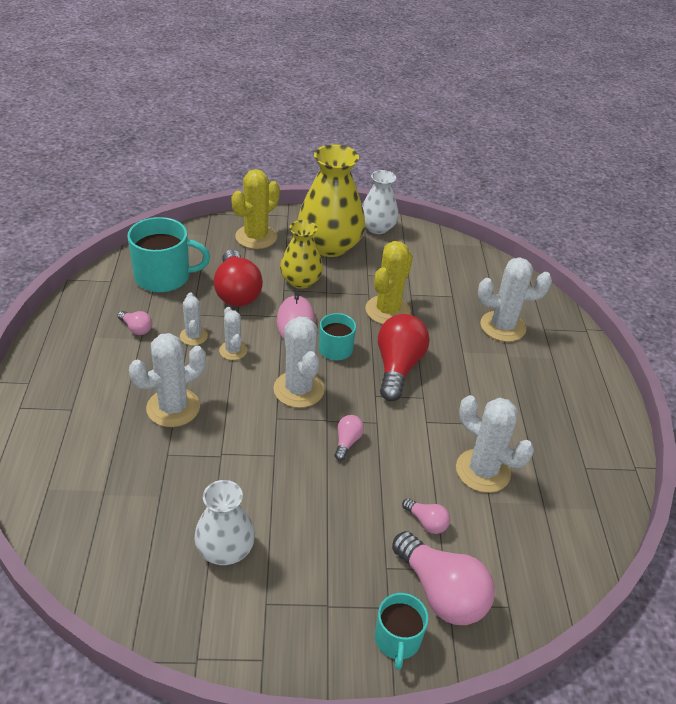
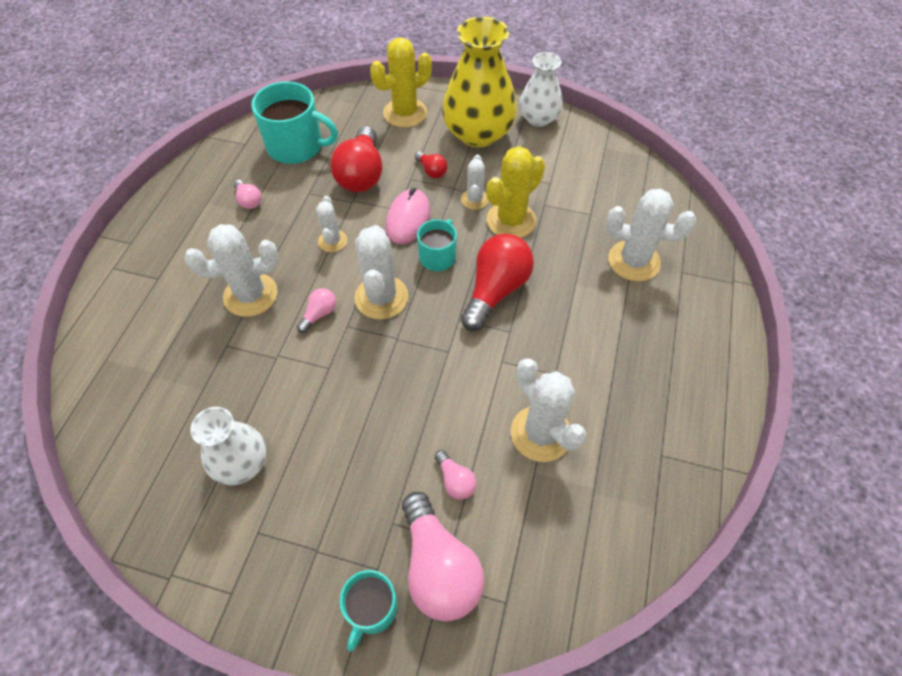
camera: 20 degrees right, 15 degrees up
white cactus [180,293,208,346] -> white cactus moved to [461,154,488,210]
yellow vase [280,220,323,289] -> red light bulb [415,151,447,178]
pink light bulb [335,415,364,461] -> pink light bulb moved to [297,288,336,333]

